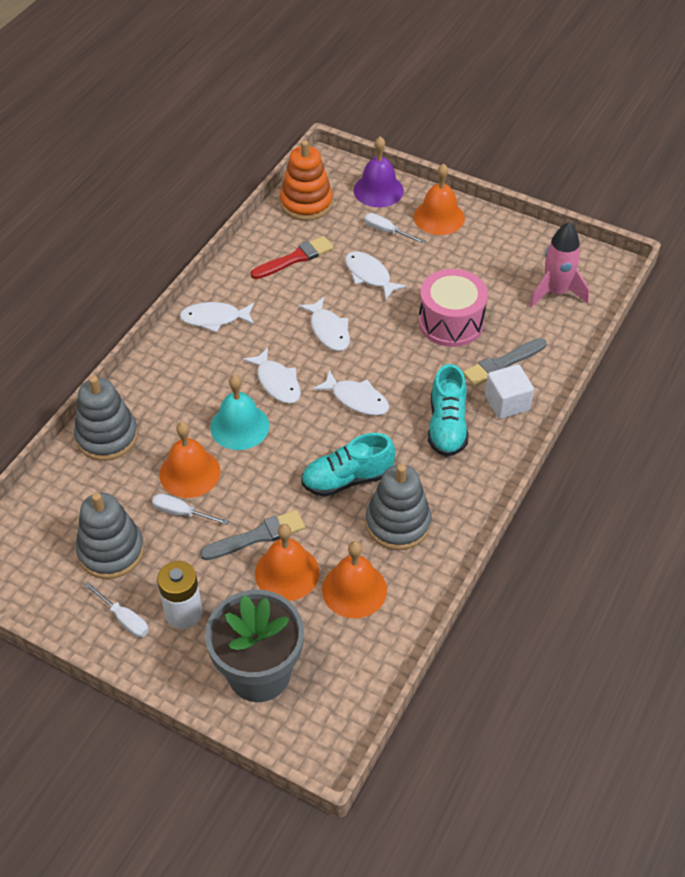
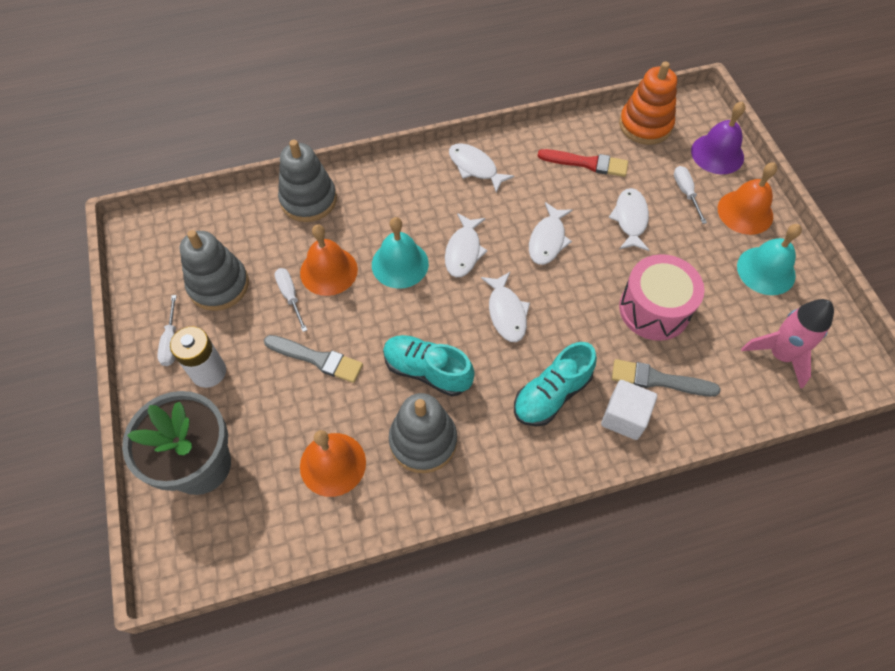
camera: 45 degrees right, 10 degrees up
orange bell [255,524,319,601] -> none
none -> turquoise bell [737,224,802,295]

